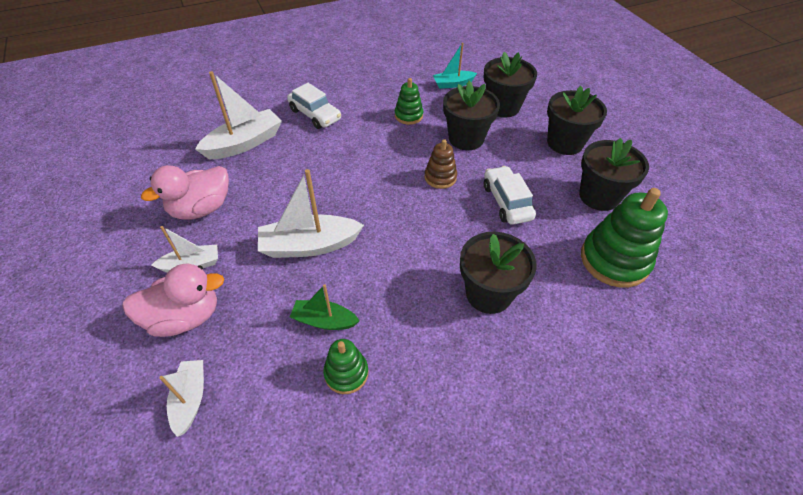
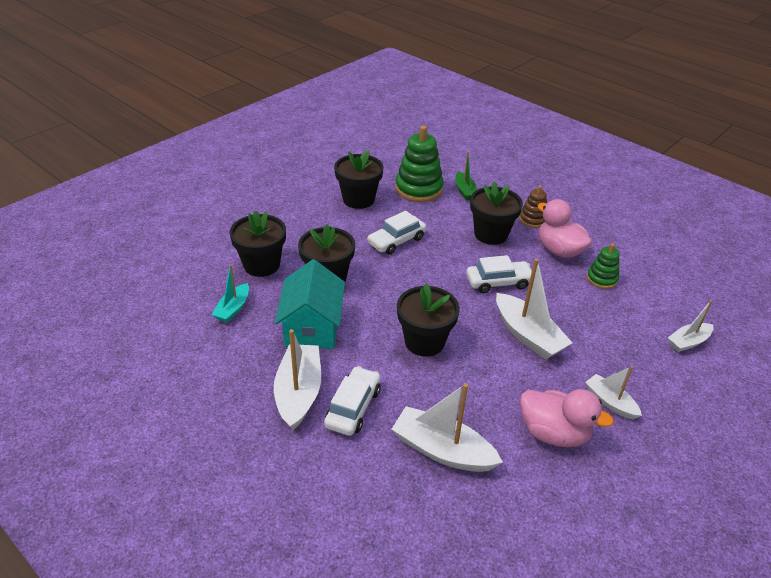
camera: 115 degrees left, 10 degrees down
pink duck [122,264,225,337] -> pink duck moved to [537,199,592,258]
green boat [290,284,360,330] -> green boat moved to [455,152,477,200]
green stacking toy [395,78,423,125] -> turquoise house [275,259,345,349]
brown stacking toy [424,139,457,189] -> brown stacking toy moved to [519,185,547,228]
turquoise boat [433,43,477,89] -> turquoise boat turned 60 degrees clockwise [212,264,249,323]
black flower pot [547,86,607,155] -> black flower pot moved to [397,283,460,357]
none -> white boat [274,329,321,430]
none -> white car [466,255,532,293]

